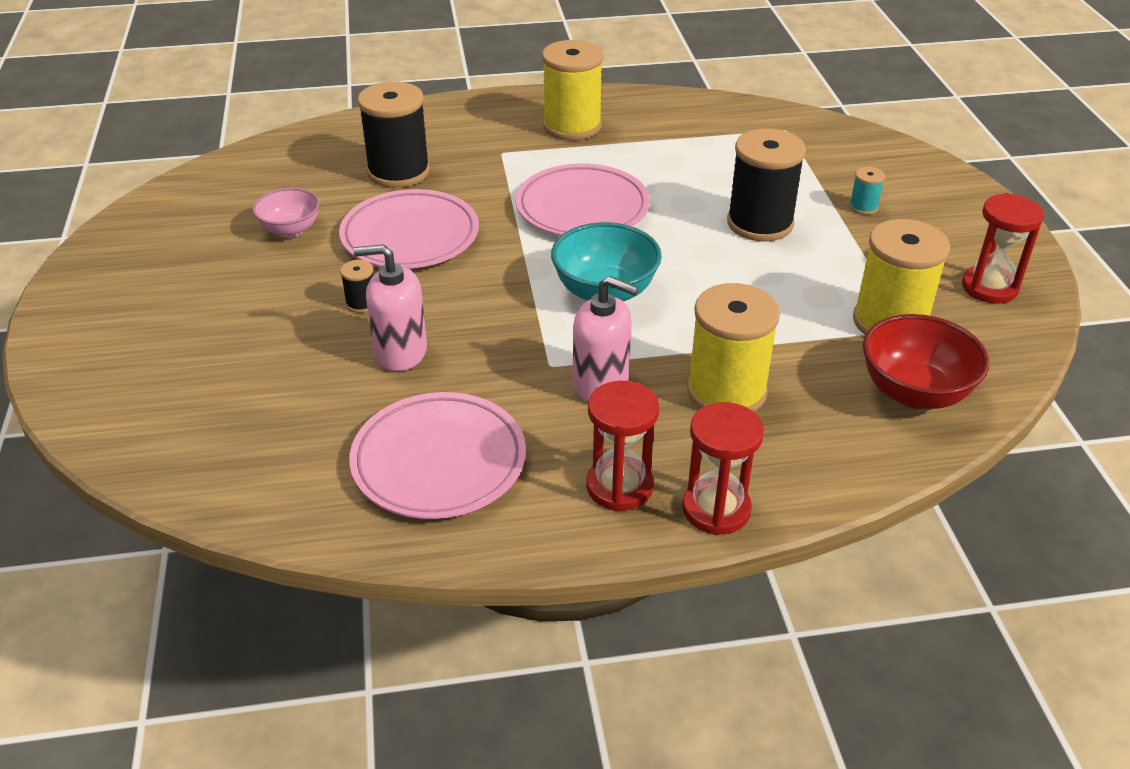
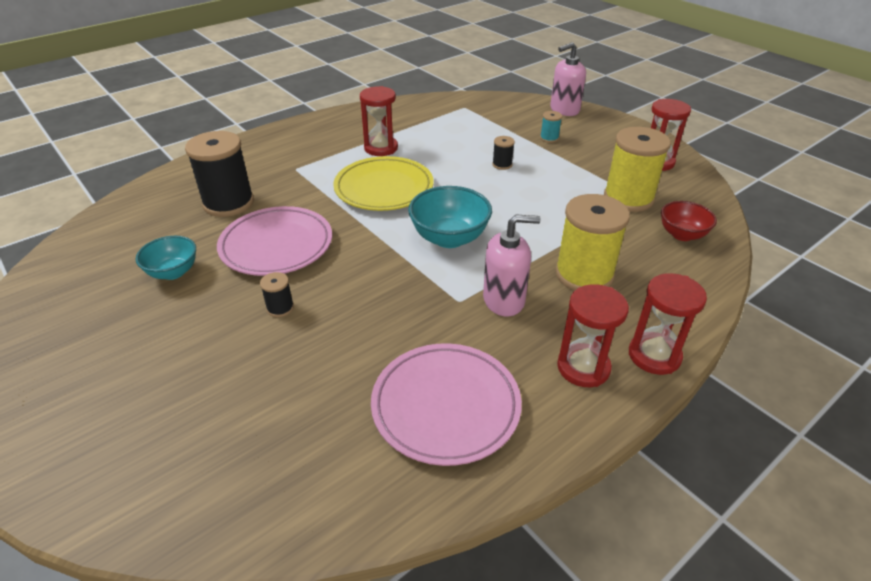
camera: 30 degrees left, 0 degrees up
pink bowl [252,188,320,238] -> turquoise bowl [136,236,196,280]
pink soap dispenser [353,244,427,371] -> pink soap dispenser moved to [550,42,586,116]
pink plate [516,164,650,236] -> yellow plate [333,156,434,211]
yellow spool [542,40,604,140] -> none
black spool [727,128,806,242] -> black spool [492,136,515,170], size x0.44
red bowl [863,314,989,409] -> red bowl [661,201,717,241], size x0.65
none -> red hourglass [360,86,398,156]

